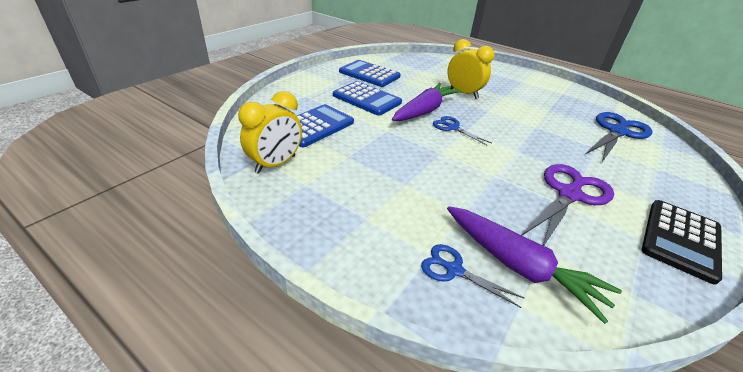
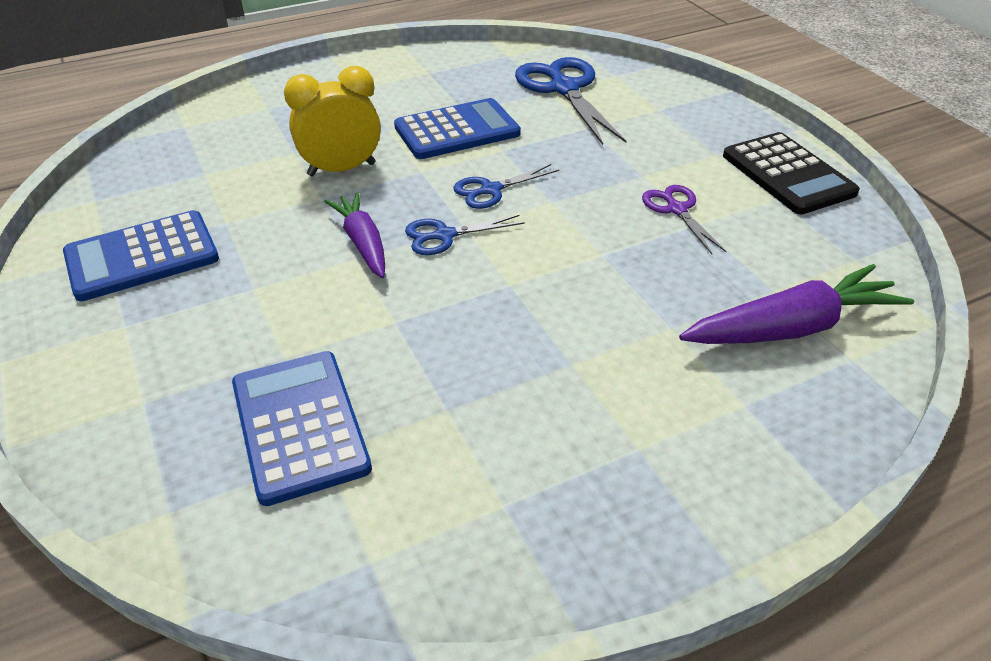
camera: 60 degrees left, 5 degrees up
yellow clock [238,91,302,173] -> none
blue calculator [333,81,402,116] -> blue calculator moved to [394,98,521,159]
purple carrot [392,83,461,121] -> purple carrot [324,192,385,278], size x0.66
blue scissors [421,244,524,308] -> blue scissors moved to [453,164,559,209]
purple scissors [522,164,614,246] -> purple scissors [642,185,727,254], size x0.55

